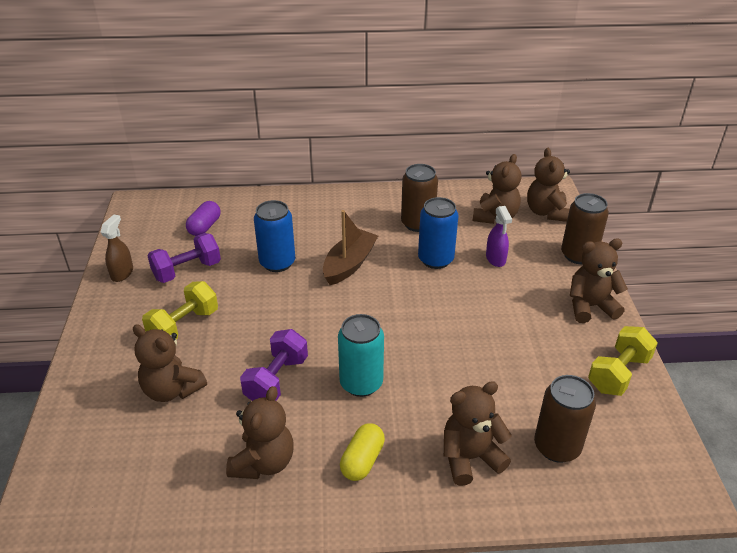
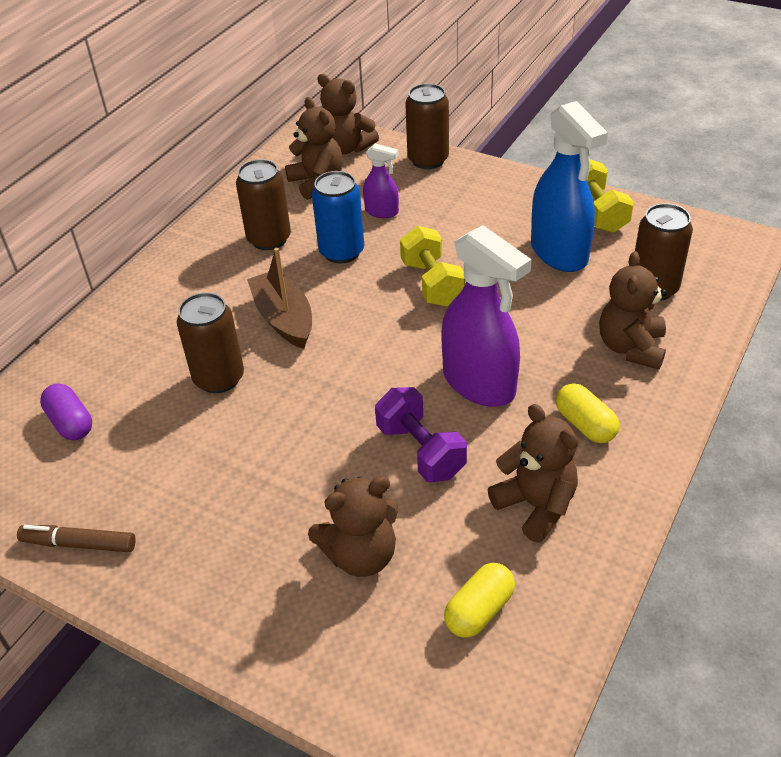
camera: 55 degrees left, 5 degrees up
brown spray bottle [100,215,133,282] -> brown marker [17,525,136,552]
yellow dumbbell [142,281,218,339] -> yellow dumbbell moved to [400,226,465,307]
purple dumbbell [147,233,221,283] -> none
blue can [254,200,295,272] -> brown can [177,292,244,393]
turquoise can [338,314,384,397] -> purple spray bottle [441,225,532,407]
brown teddy bear [570,239,628,323] -> none
none -> yellow capsule [444,563,515,638]
none -> blue spray bottle [531,101,608,272]

